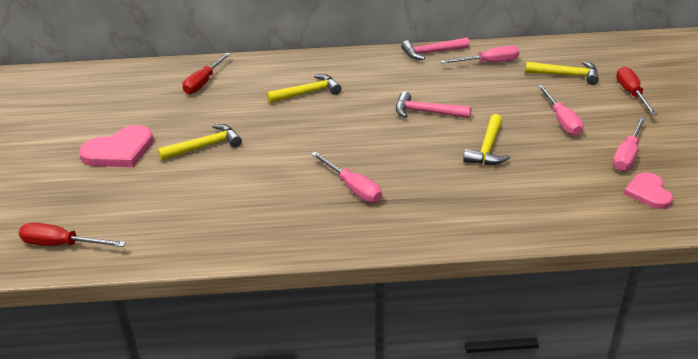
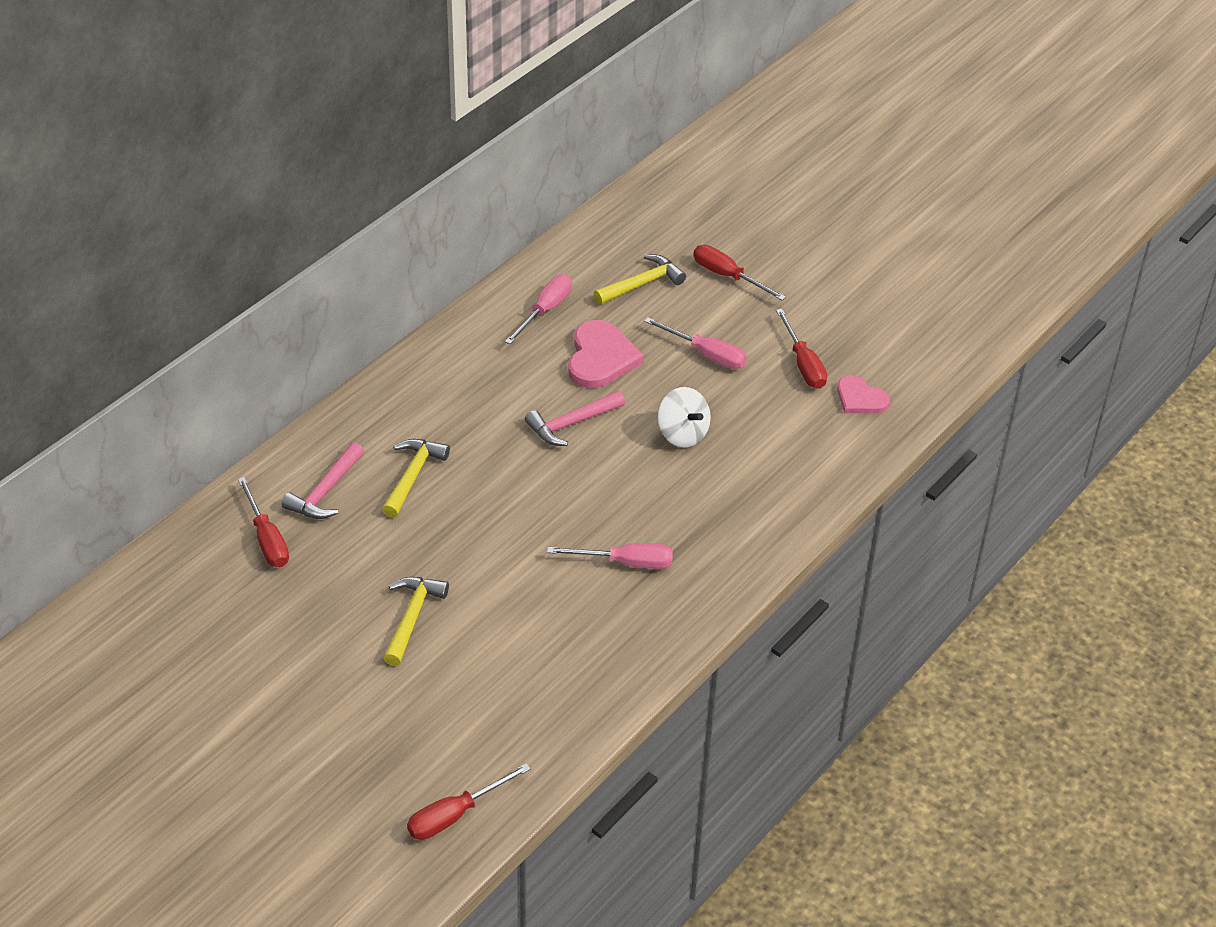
camera: 50 degrees left, 10 degrees up
pink heart [79,125,154,167] -> pink heart moved to [568,320,644,388]
pink hammer [401,38,469,60] -> pink hammer moved to [282,442,364,519]
yellow hammer [463,114,511,165] -> white spinning top [658,387,711,447]
pink screwdriver [613,117,646,171] -> red screwdriver [776,309,827,389]

